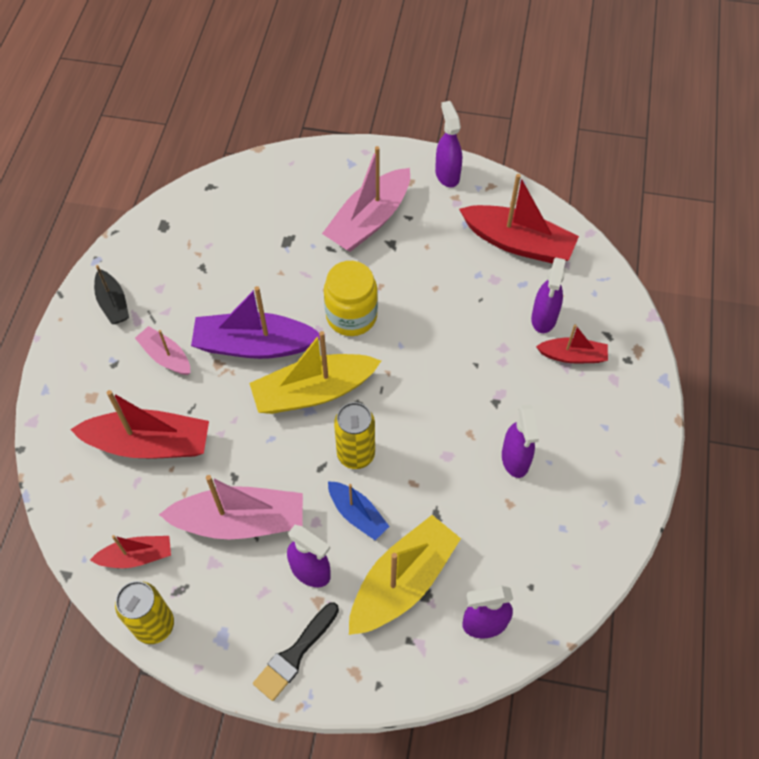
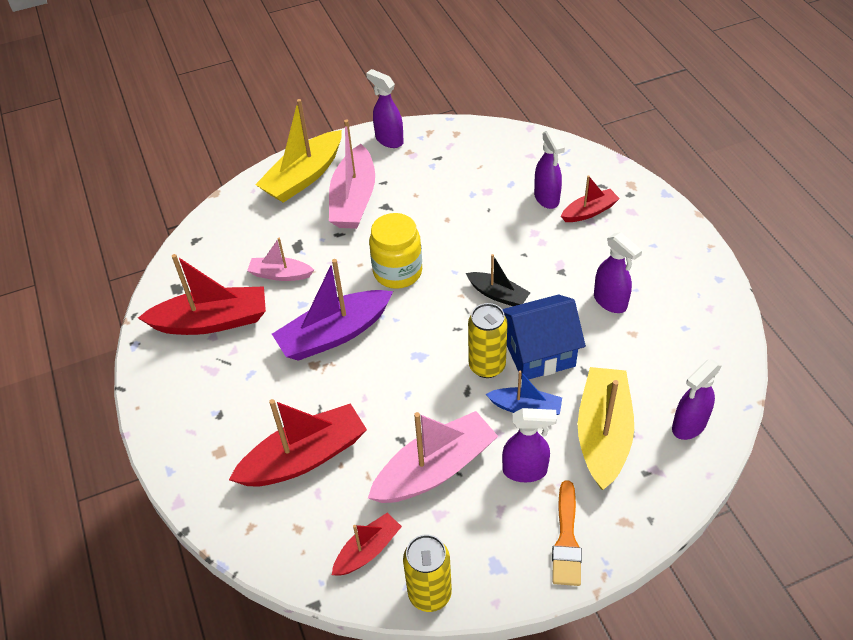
camera: 30 degrees left, 10 degrees down
black boat [94,265,129,324] -> black boat moved to [466,254,531,306]
pink boat [135,326,190,375] -> pink boat moved to [247,238,314,281]
yellow boat [249,331,381,414] -> yellow boat moved to [255,99,342,203]
black brush [253,602,339,701] -> orange brush [552,480,582,586]
red boat [459,174,579,264] -> red boat moved to [138,254,266,335]
none -> blue house [502,295,586,380]

